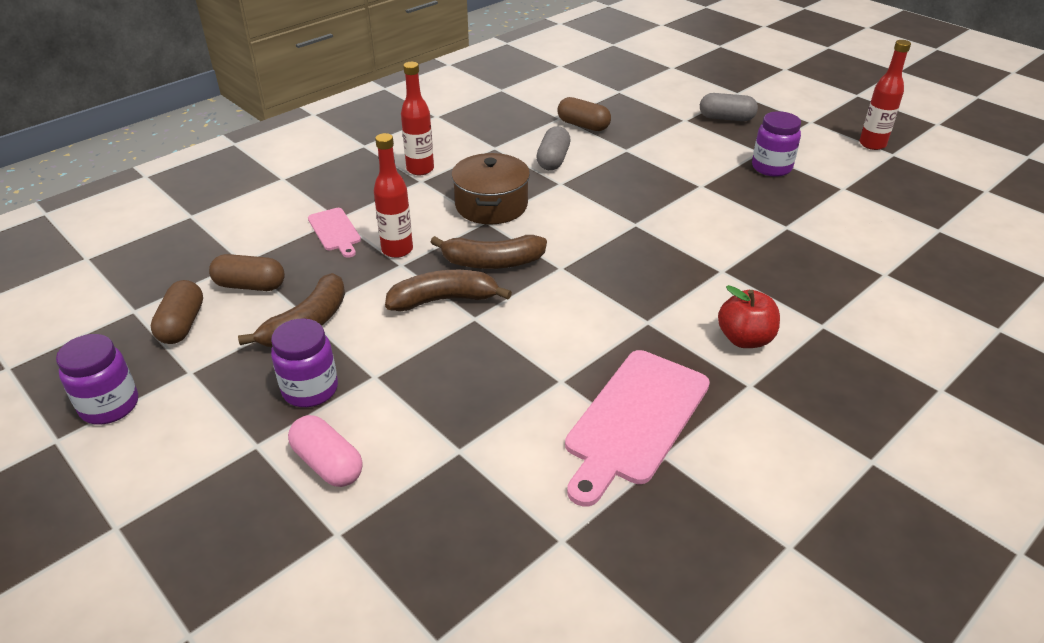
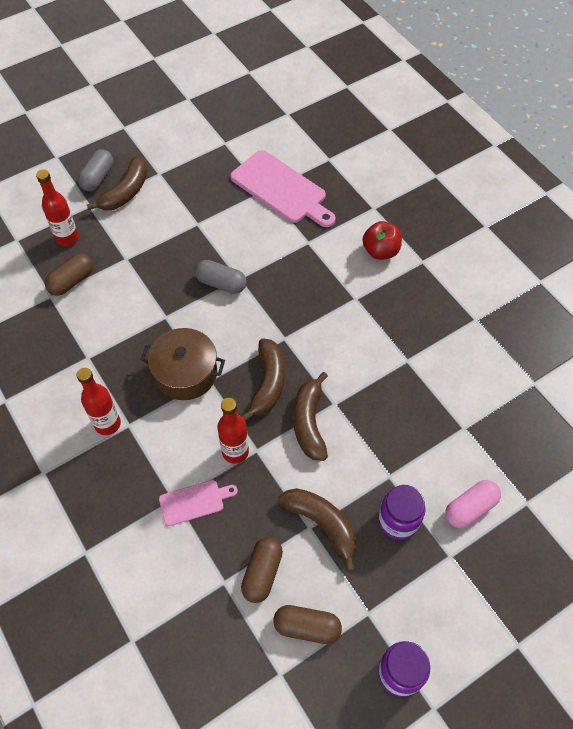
camera: 80 degrees left, 20 degrees up
grey capsule [537,126,570,170] -> grey capsule moved to [195,260,247,294]
pink cutting board [565,350,710,507] -> pink cutting board moved to [230,150,336,227]
purple jar [752,111,801,177] -> none
red bottle [859,40,911,150] -> red bottle moved to [36,169,79,246]
none -> brown banana [87,156,147,211]

